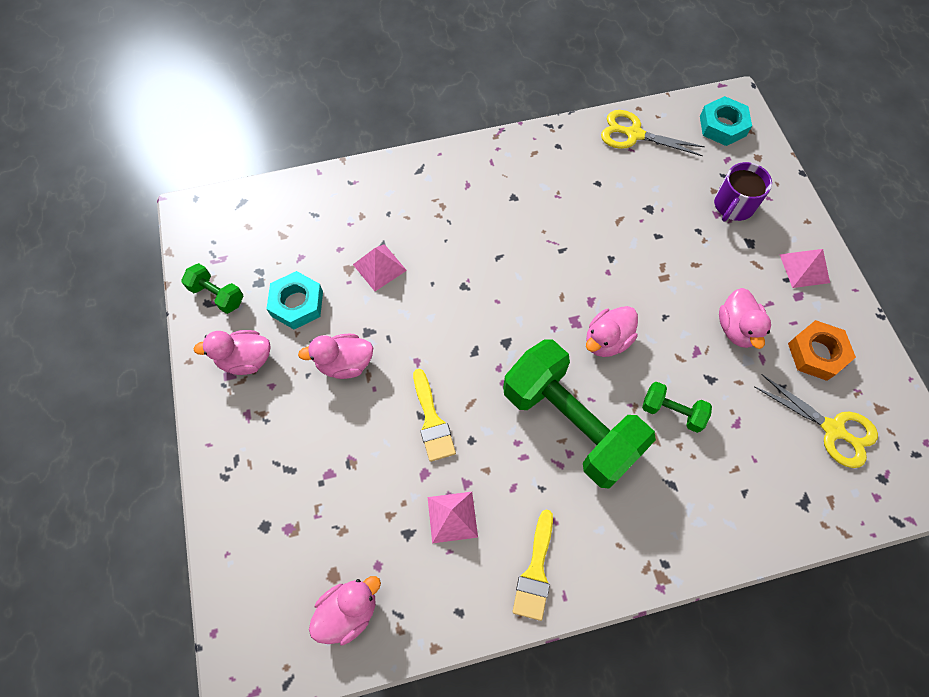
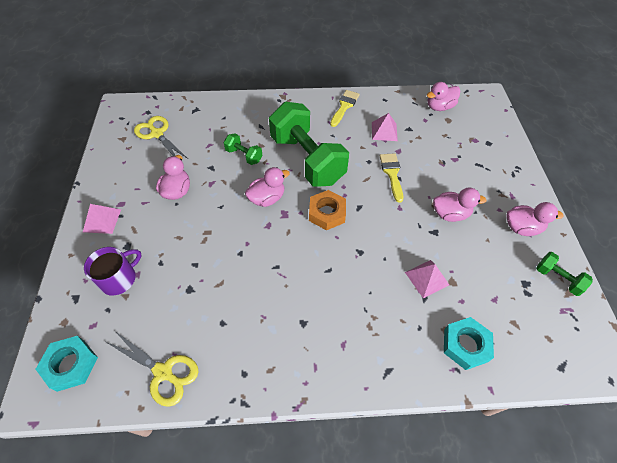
camera: 170 degrees left, 10 degrees down
turquoise nut [266,271,323,329] -> turquoise nut moved to [444,317,494,370]
orange nut [788,320,856,381] -> orange nut moved to [309,190,346,230]

